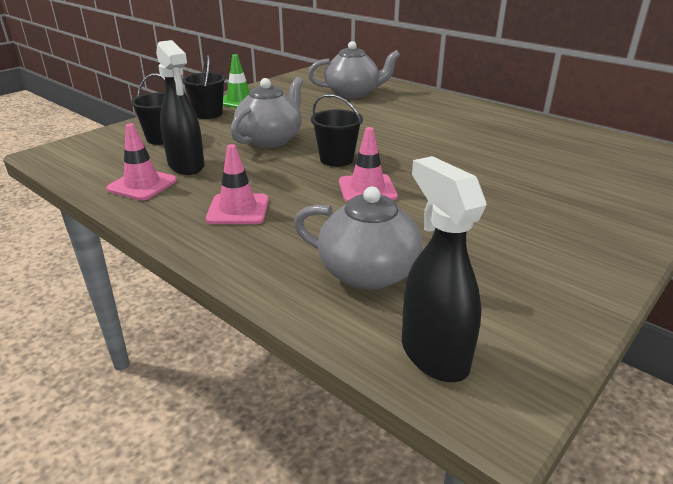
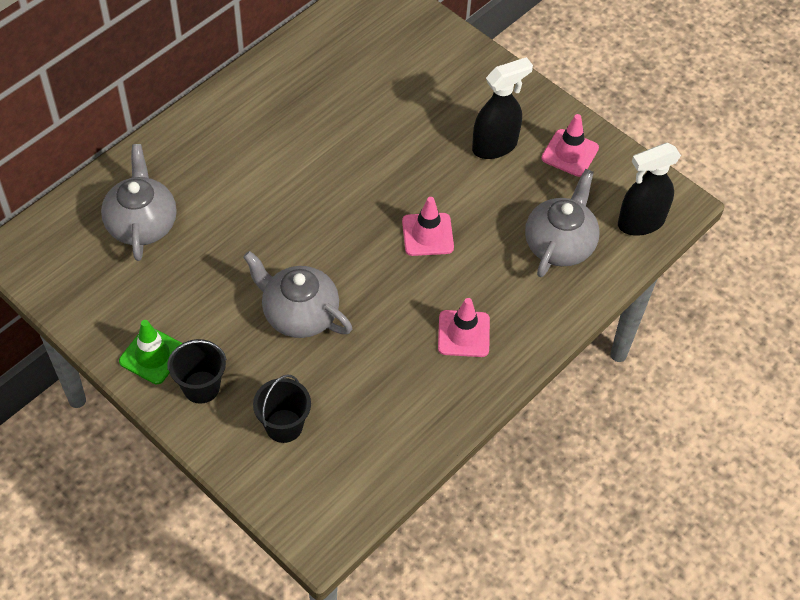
camera: 90 degrees left, 25 degrees up
pink traffic cone [106,123,177,200] -> pink traffic cone moved to [541,114,599,177]
black spray bottle [156,40,205,175] -> black spray bottle moved to [472,57,533,159]
black bucket [311,94,363,167] -> none

